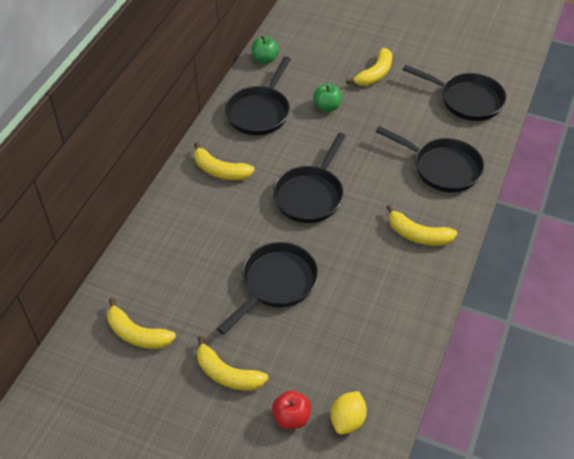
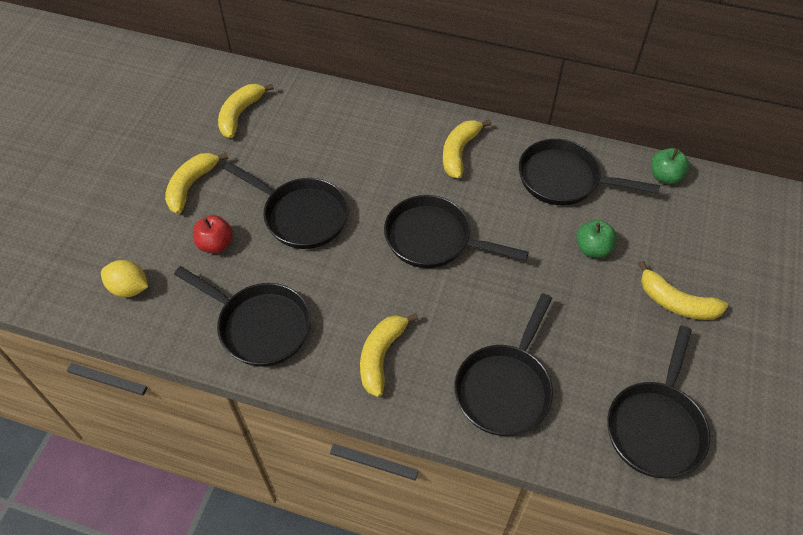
camera: 85 degrees right, 5 degrees up
red apple [272,390,311,429] -> red apple moved to [193,215,233,253]
none -> black pan [174,266,311,367]

